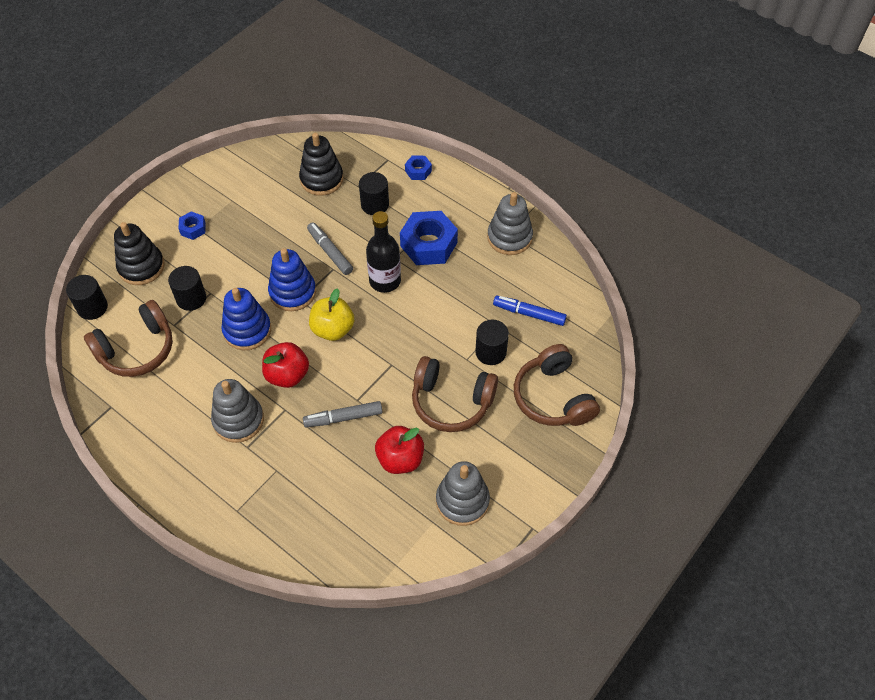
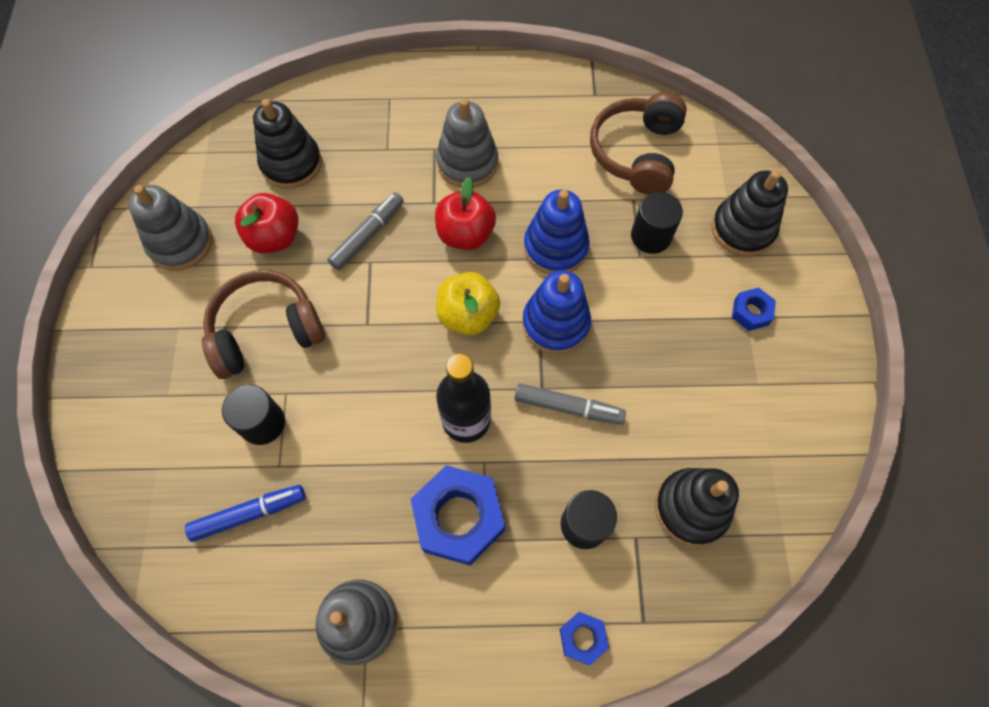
camera: 140 degrees right, 10 degrees up
black cylinder [66,275,108,320] -> none
brown headphones [514,344,600,426] -> none
none -> black stacking toy [253,99,322,189]

